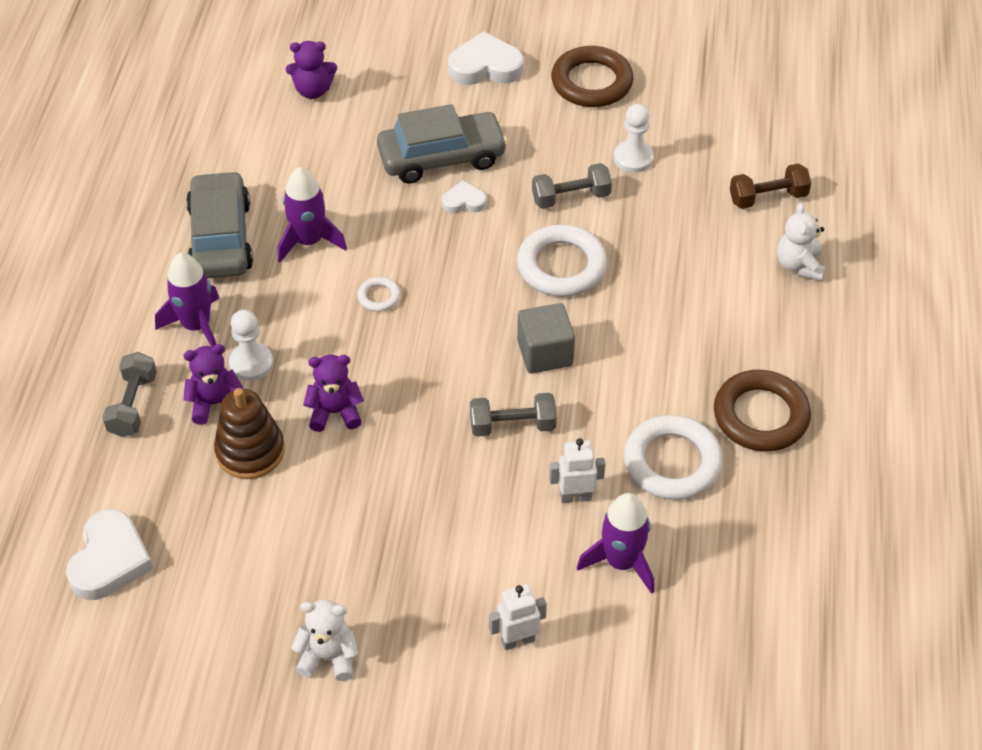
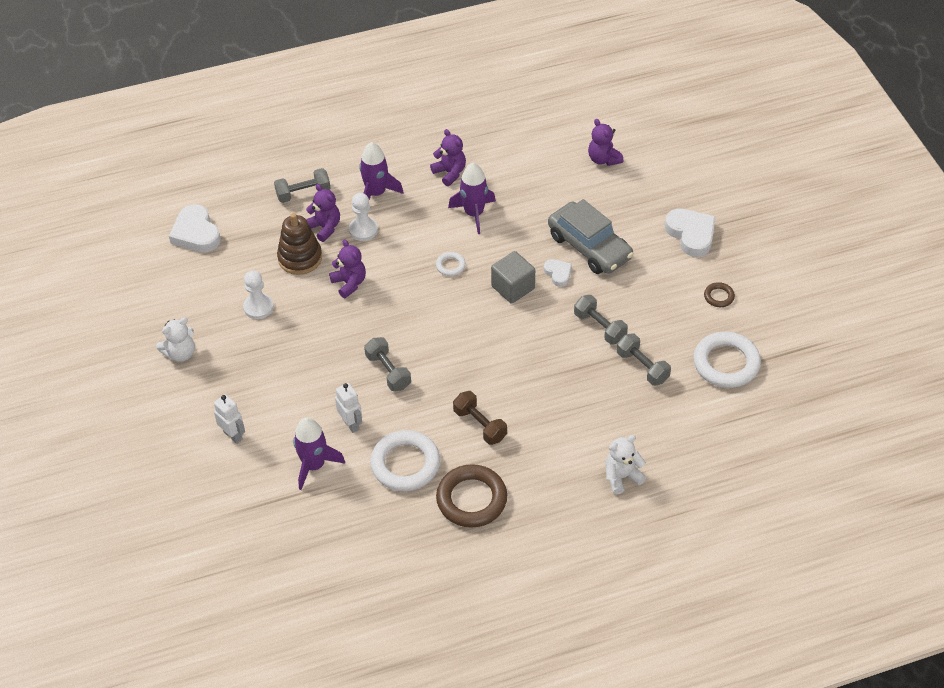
camera: 65 degrees right, 0 degrees up
white heart [66,509,153,600] -> white heart turned 75 degrees clockwise [169,204,221,252]
grey car [186,171,253,278] -> purple teddy bear [430,129,466,186]
white teddy bear [291,599,358,681] -> white teddy bear turned 75 degrees clockwise [156,317,195,362]
white ring [517,225,607,297] -> white ring moved to [693,332,761,388]
grey cube [517,303,575,374] -> grey cube moved to [491,251,535,304]
brown ring [551,46,633,107] -> brown ring [704,282,735,307], size x0.47
white pawn [614,104,654,173] -> white pawn moved to [243,270,274,319]
brown dumbbell [730,163,811,209] -> brown dumbbell moved to [453,391,507,445]
none -> grey dumbbell [617,333,671,386]

